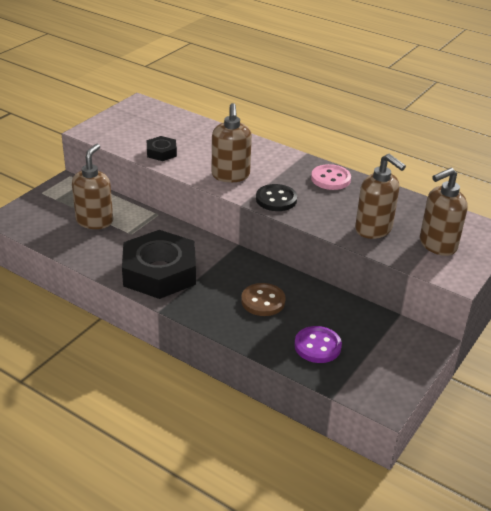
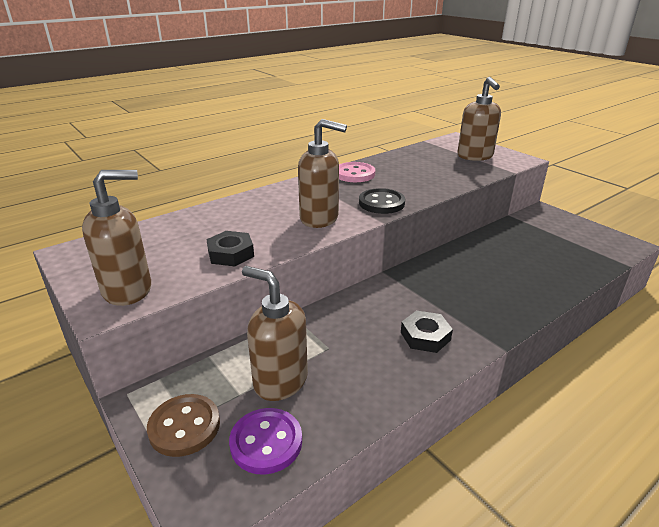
camera: 70 degrees left, 5 degrees down
black nut [122,230,196,299] -> black nut [401,310,453,353], size x0.46
brown button [241,283,286,316] -> brown button moved to [147,394,220,457]
purple button [294,326,342,363] -> purple button moved to [229,408,302,475]
brown soap dispenser [355,154,406,239] -> brown soap dispenser moved to [82,170,151,306]

